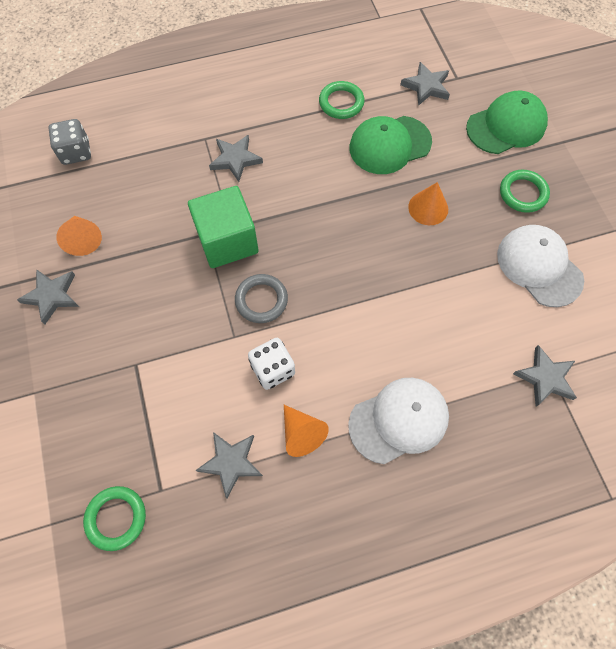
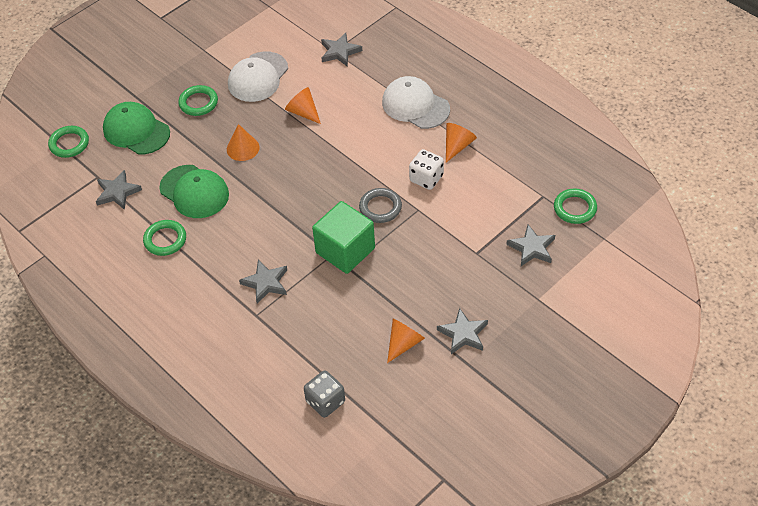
camera: 115 degrees left, 15 degrees down
grey star [196,432,263,498] -> grey star moved to [506,225,555,266]
none -> green ring [48,126,89,158]
none -> orange cone [285,87,321,124]

